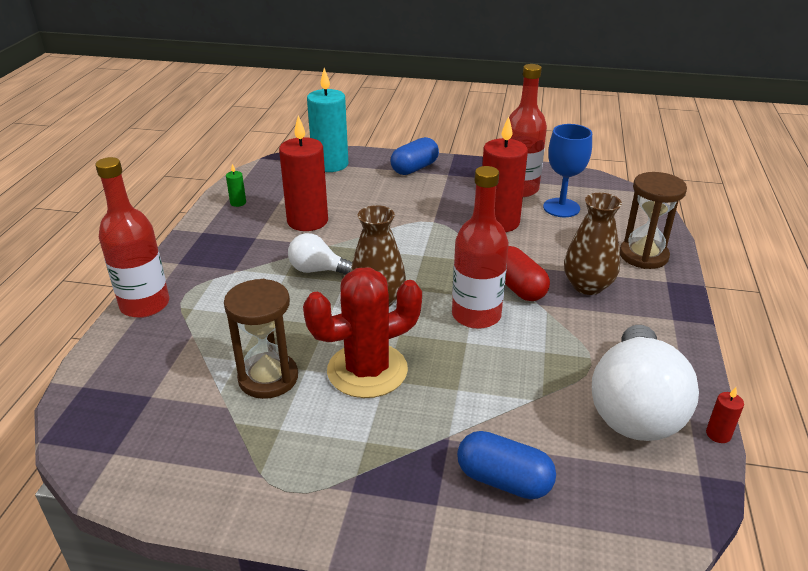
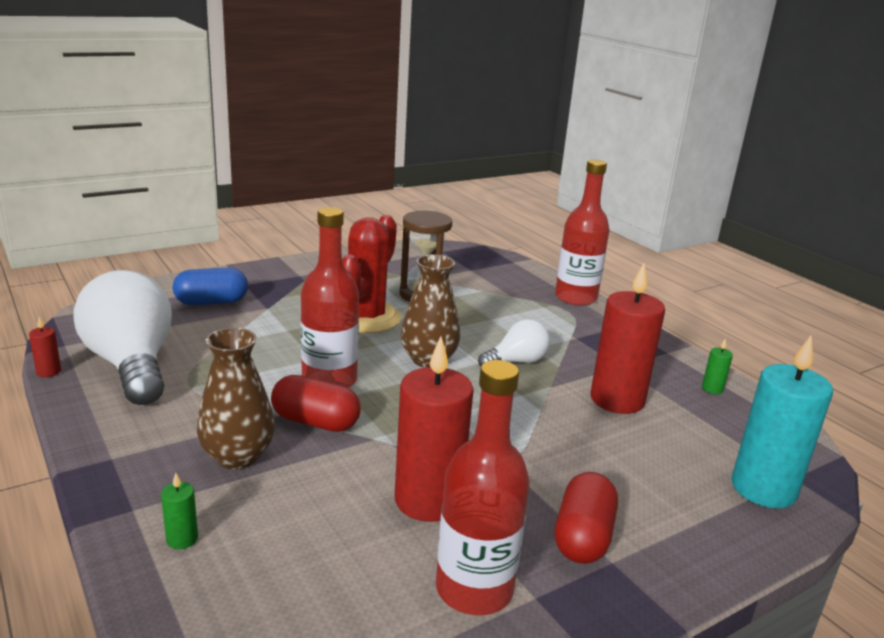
camera: 135 degrees right, 10 degrees down
blue capsule [391,137,439,175] -> none
blue goblet [543,124,592,217] -> none
brown hourglass [620,172,687,269] -> green candle [161,473,198,549]
none -> red capsule [555,472,618,564]

